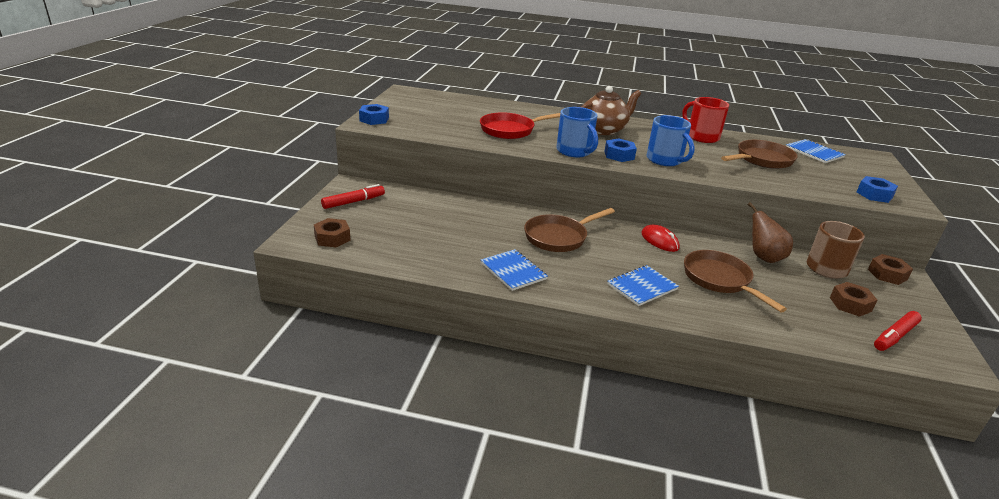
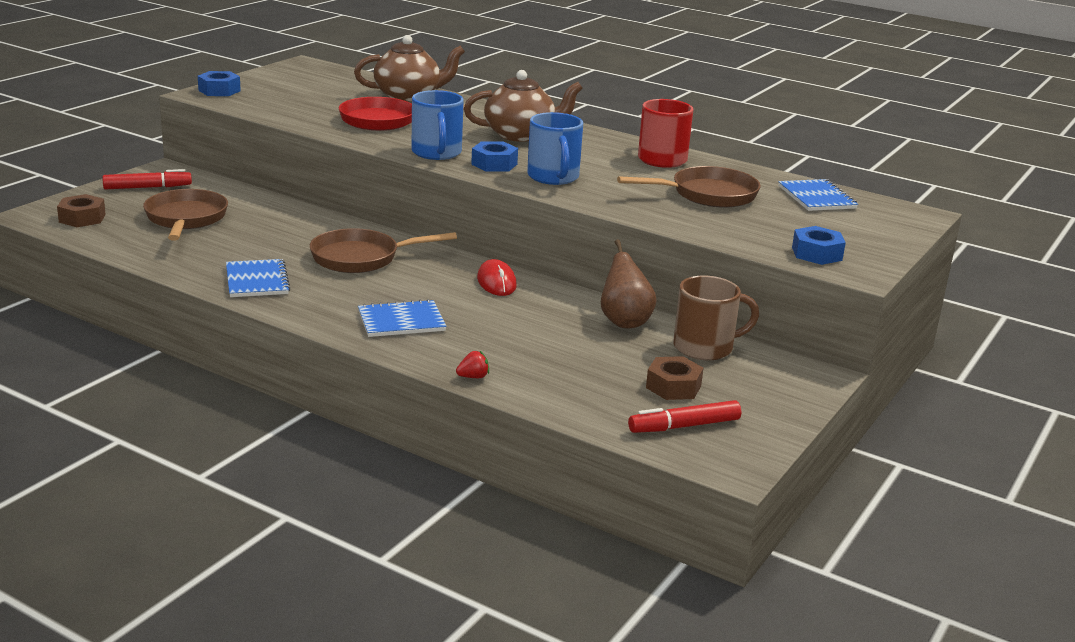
camera: 20 degrees right, 5 degrees down
brown pan [684,250,787,313] -> brown pan moved to [143,189,228,241]
brown nut [868,254,913,285] -> none
none -> brown teapot [354,35,465,102]
none -> red strawberry [456,351,489,378]

